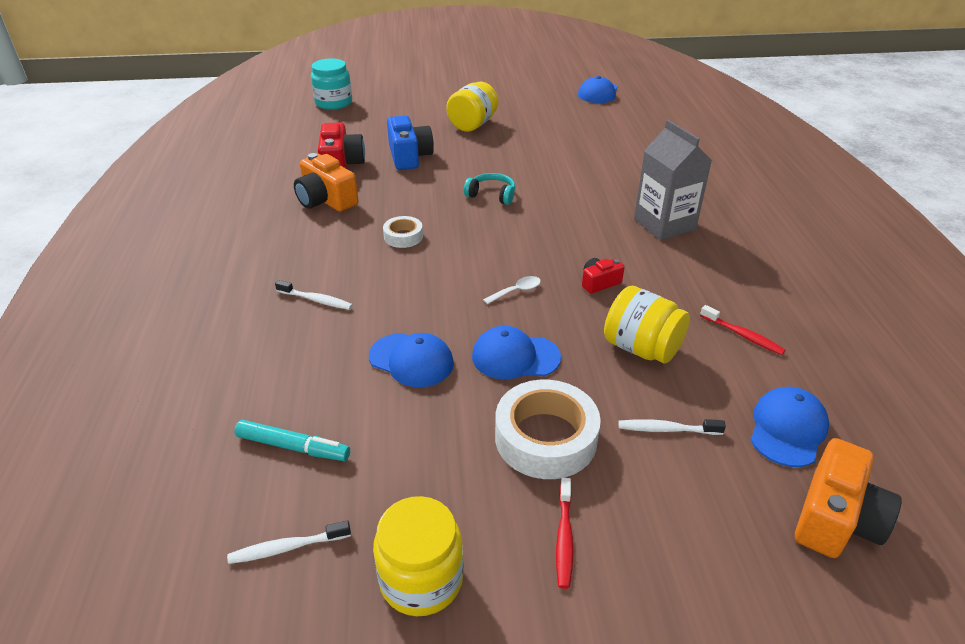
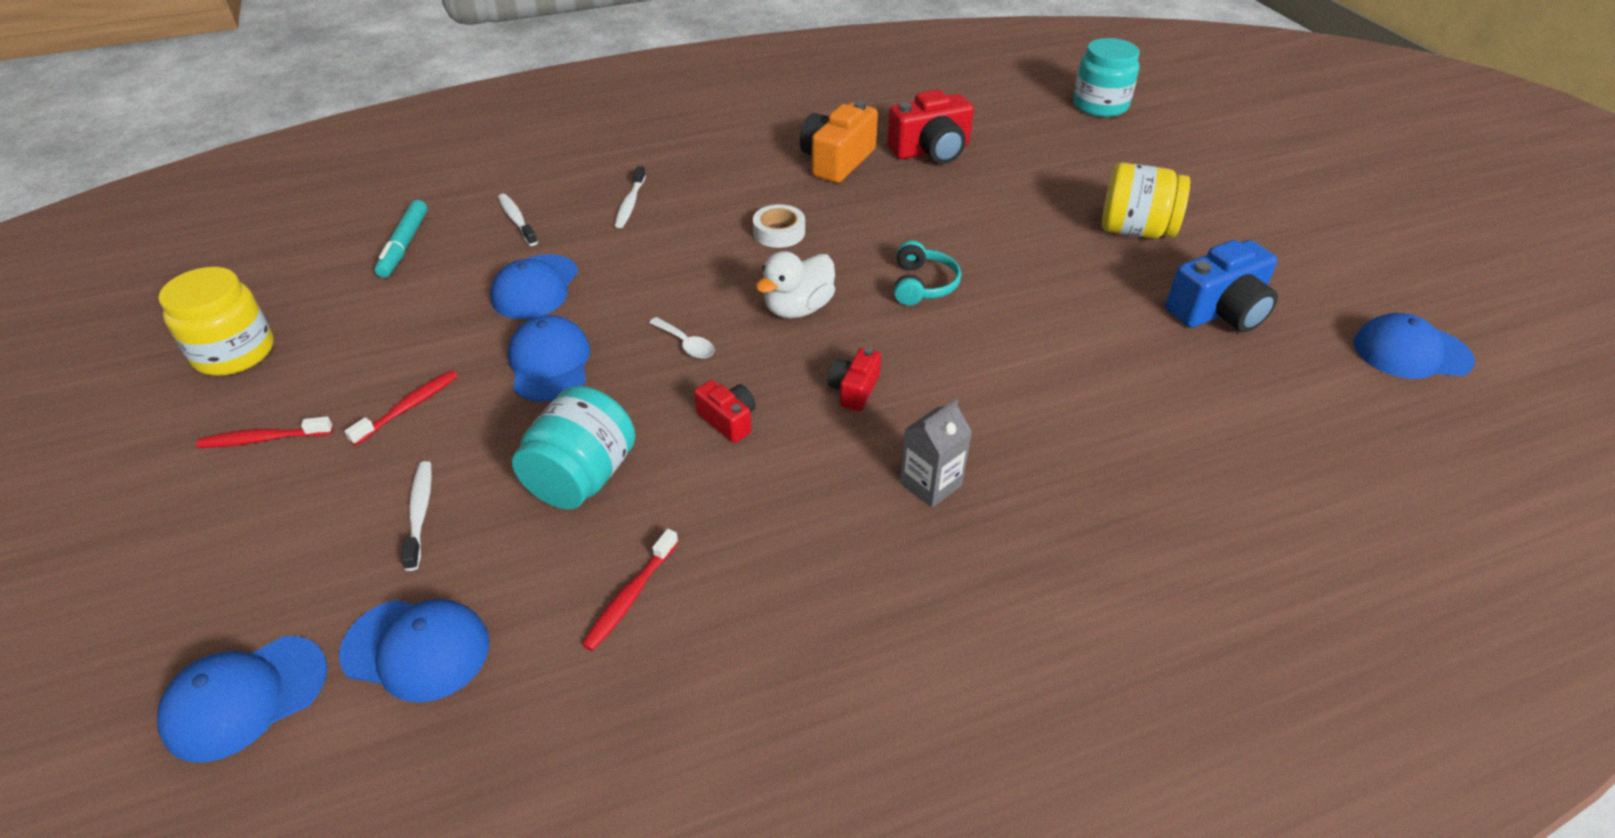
camera: 75 degrees right, 5 degrees up
white toothbrush [227,520,351,564] -> white toothbrush moved to [498,194,538,246]
blue camera [387,115,434,170] -> blue camera moved to [1165,240,1278,332]
white tape [495,380,601,479] -> red toothbrush [344,370,458,446]
yellow jar [604,286,690,364] -> turquoise jar [512,386,635,510]
grey carton [634,120,712,240] -> grey carton [900,399,972,508], size x0.56
orange camera [795,438,901,558] -> blue cap [157,636,328,763]
none -> white duck [756,251,835,318]
none -> red camera [828,348,881,411]

